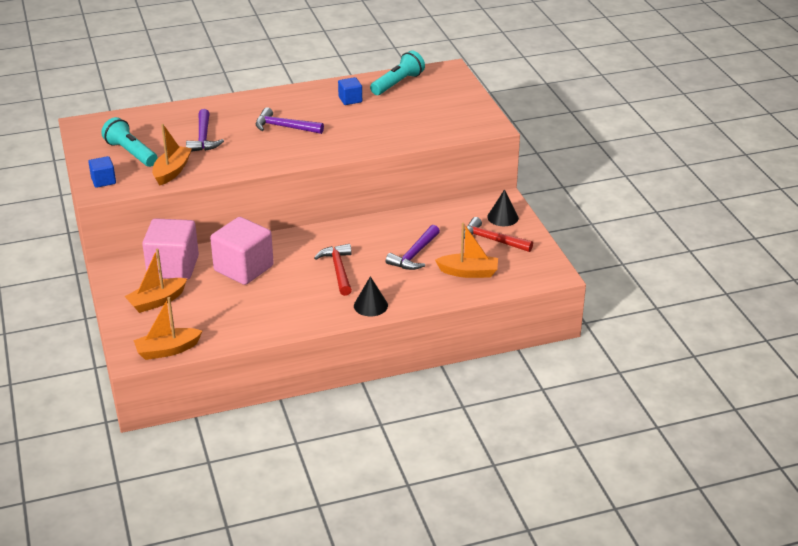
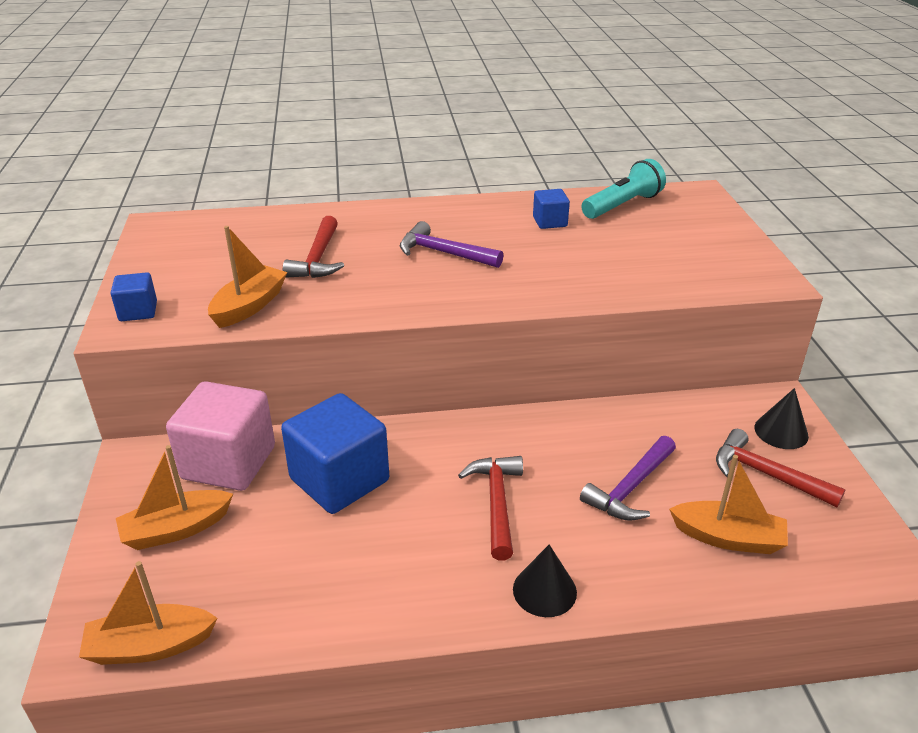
camera: 10 degrees right, 0 degrees up
turquoise flashlight [101,117,158,167] -> none
purple hammer [186,109,224,152] -> red hammer [283,216,344,278]
pink cube [210,217,274,285] -> blue cube [281,393,389,514]

